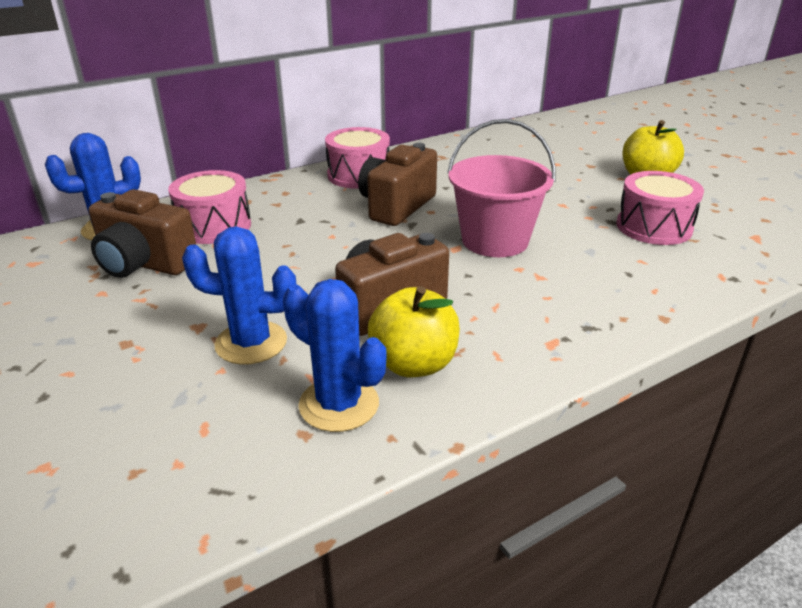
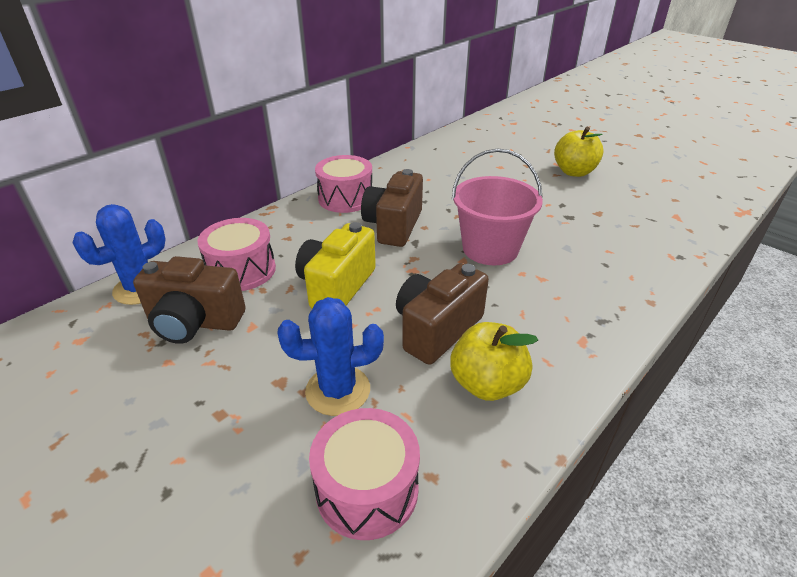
camera: 15 degrees left, 5 degrees up
blue cactus [283,279,386,432] -> none
pink drum [617,171,704,245] -> pink drum moved to [309,408,420,540]
none -> yellow camera [295,222,376,309]

